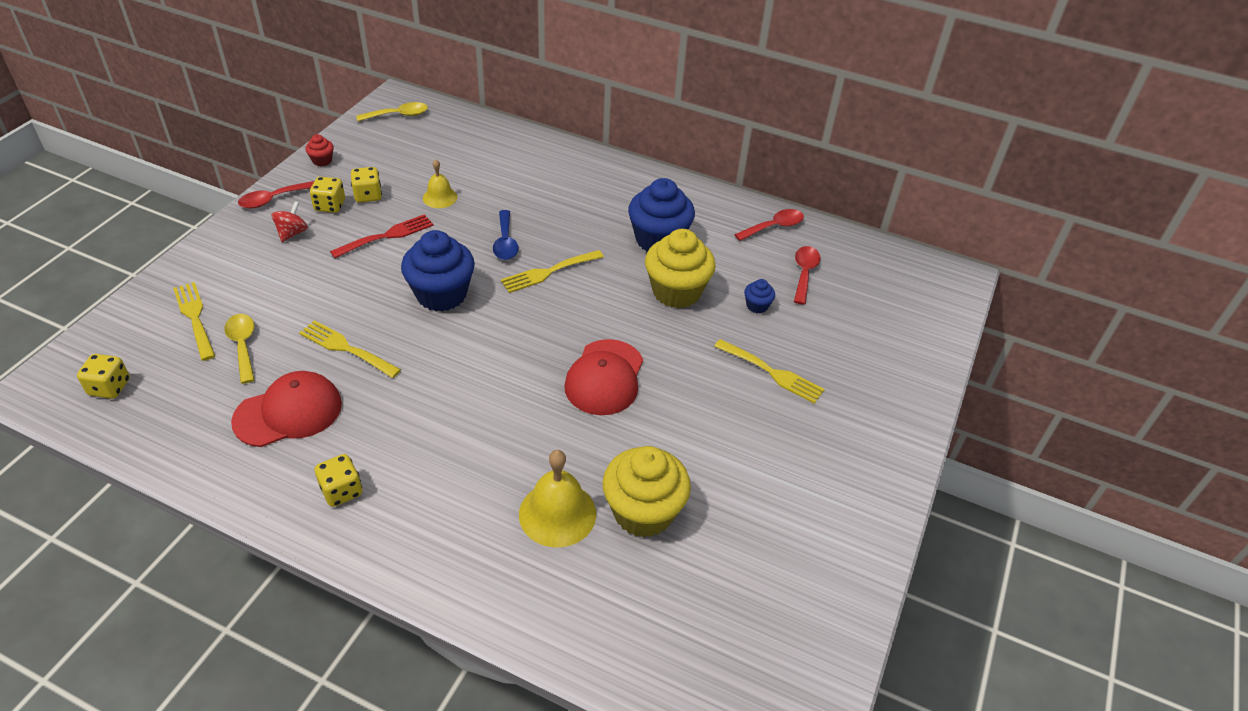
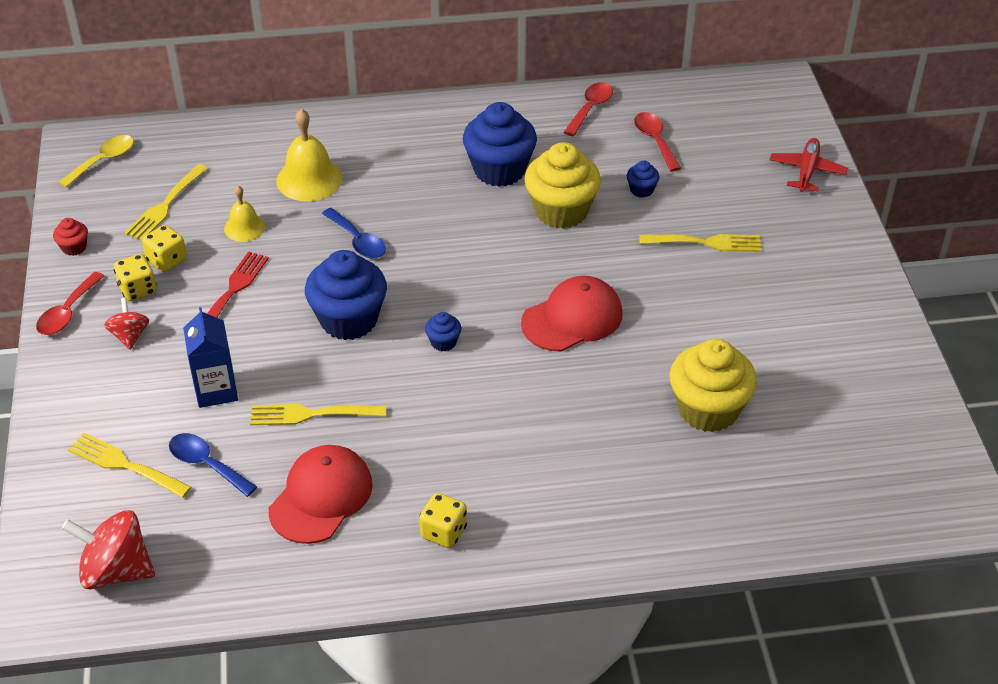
camera: 30 degrees left, 0 degrees up
yellow dice [77,354,130,399] -> red spinning top [62,510,155,589]
yellow spoon [224,314,255,384] -> blue spoon [169,433,257,497]
yellow fork [501,250,604,293] -> yellow fork moved to [124,164,208,241]
yellow bell [519,450,596,547] -> yellow bell moved to [276,109,343,201]
red cap [564,339,643,415] -> red cap turned 105 degrees counterclockwise [521,276,623,351]
none -> blue carton [183,307,238,408]
none -> blue cupcake [425,312,461,351]
none -> red plane [770,138,848,192]

